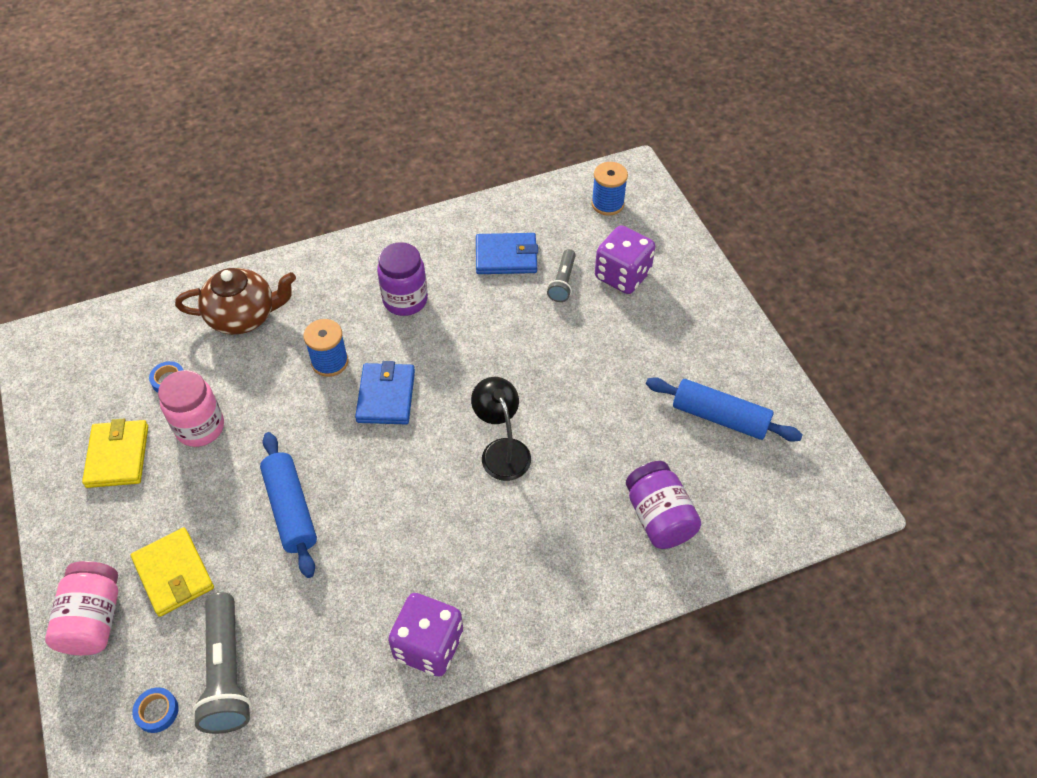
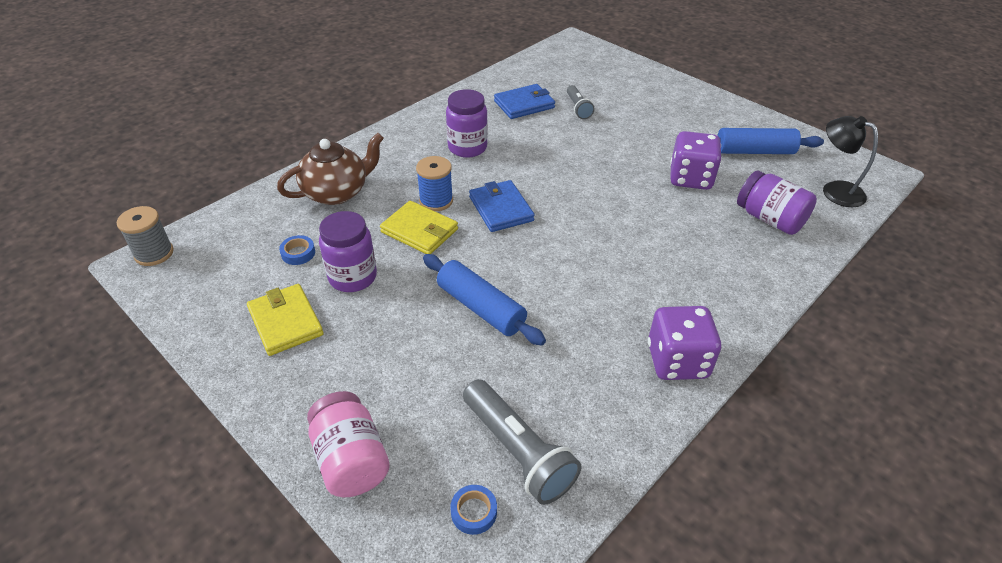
camera: 25 degrees left, 10 degrees down
yellow wallet [131,527,214,617] -> yellow wallet moved to [380,201,458,254]
pink jar [158,370,224,447] -> purple jar [319,211,377,292]
black lamp [471,377,531,481] -> black lamp moved to [823,116,878,207]
blue spool [591,162,628,216] -> none
purple dice [595,225,655,294] -> purple dice moved to [670,131,722,190]
none -> grey spool [117,206,174,266]

